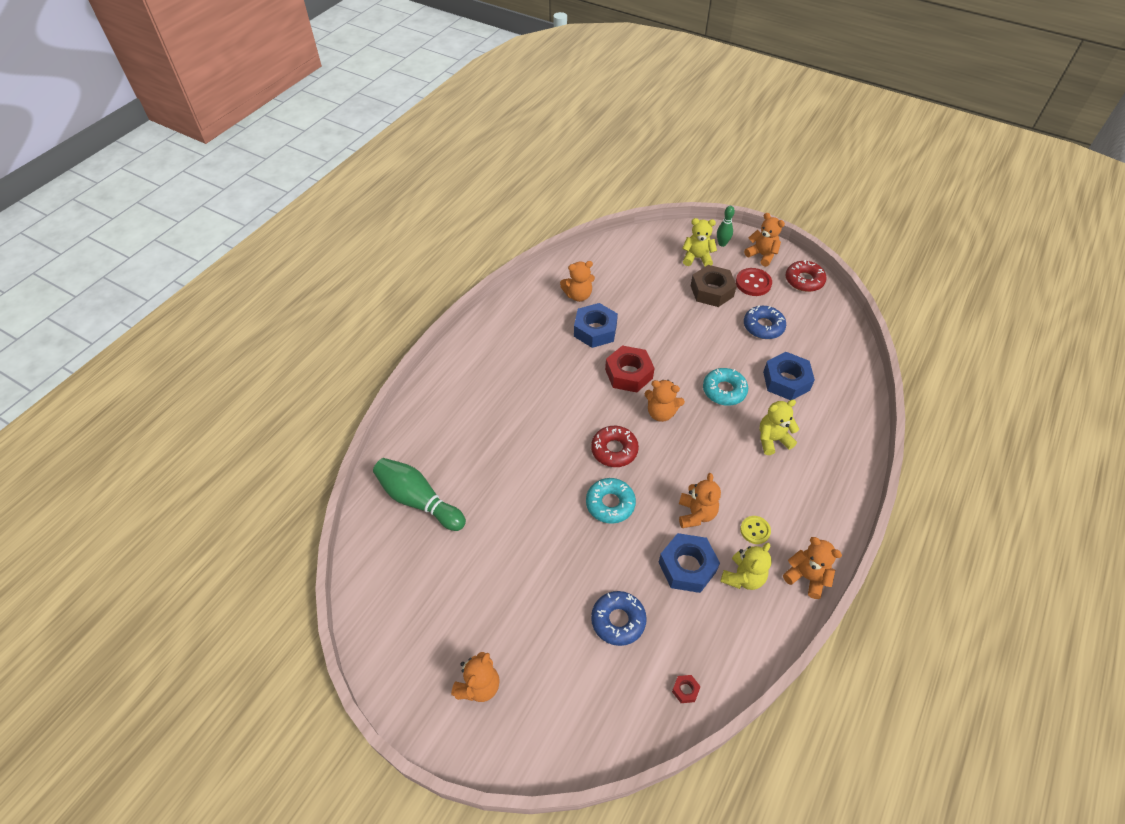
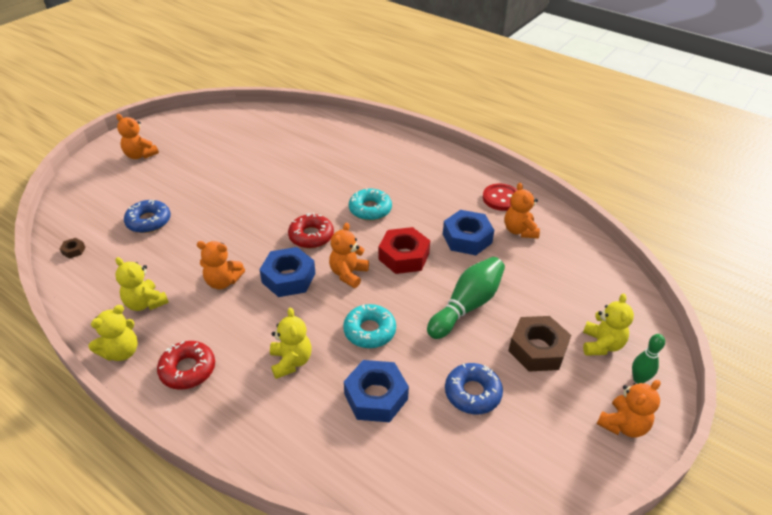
camera: 95 degrees right, 10 degrees down
green bowling pin [373,458,466,531] -> green bowling pin moved to [427,257,505,339]
turquoise donut [586,478,636,524] -> turquoise donut moved to [349,188,392,221]
blue nut [659,533,720,593] -> blue nut moved to [259,247,315,297]
red nut [672,675,701,703] -> brown nut [60,238,85,258]
red button [736,268,772,296] -> red button moved to [483,184,517,211]
yellow button [740,516,771,544] -> none
orange teddy bear [783,537,842,599] -> yellow teddy bear [88,305,138,361]
red donut [786,260,826,292] -> red donut moved to [157,341,215,390]

